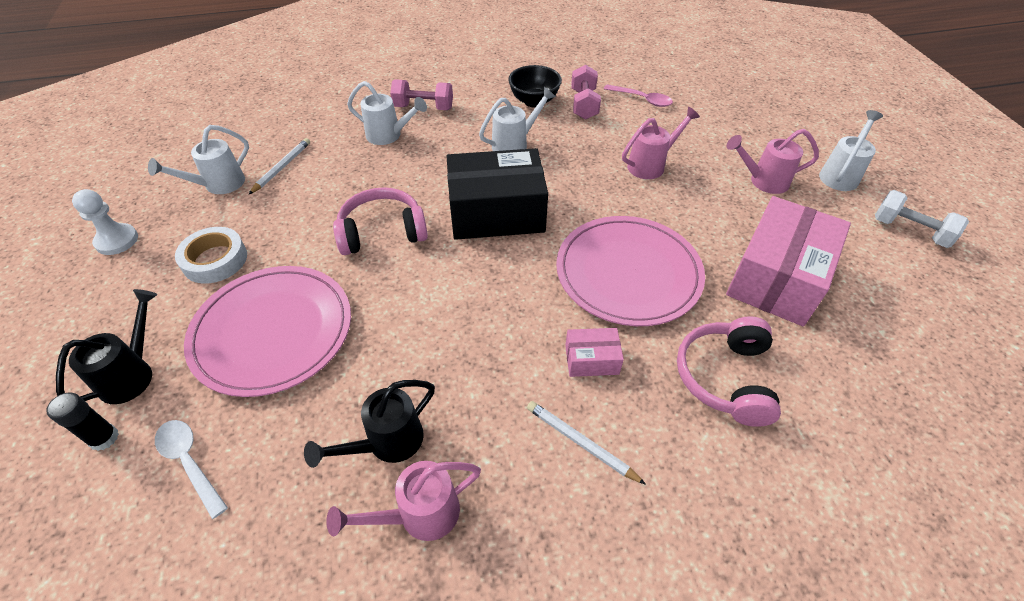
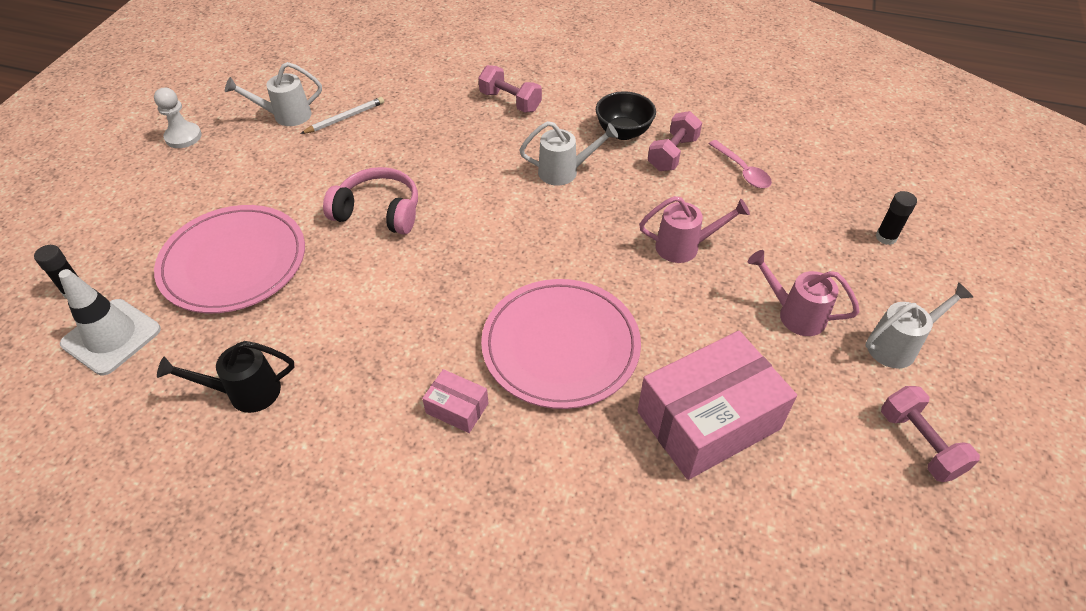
camera: 30 degrees right, 0 degrees up
black watering can [56,289,158,404] -> none
white spoon [155,420,228,519] -> white traffic cone [58,269,161,376]
white tape [175,227,247,284] -> none
pink watering can [326,461,481,541] -> none
white watering can [347,81,427,145] -> none
black box [447,148,548,240] -> none
white pencil [527,401,646,485] -> none
pink headphones [677,316,781,427] -> none
white dumbbell [875,190,969,248] -> pink dumbbell [881,386,980,482]
none -> black glue stick [876,191,917,245]

